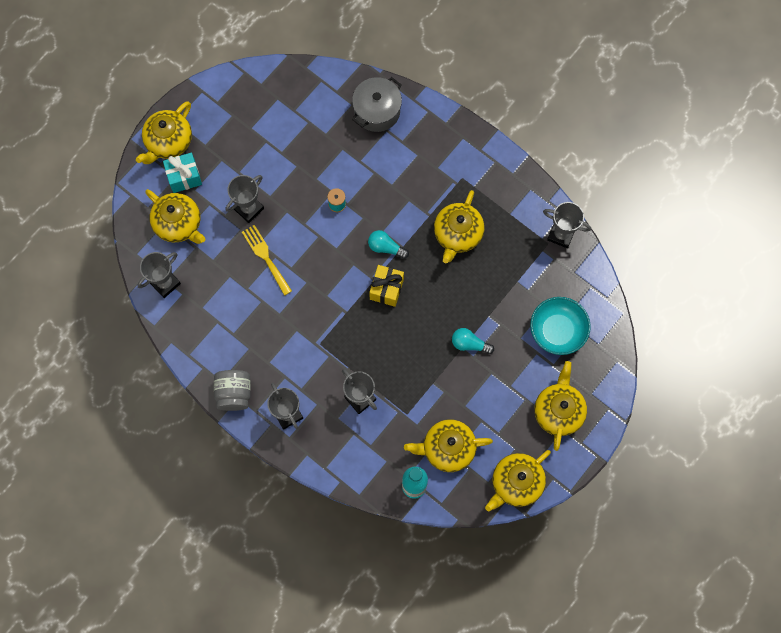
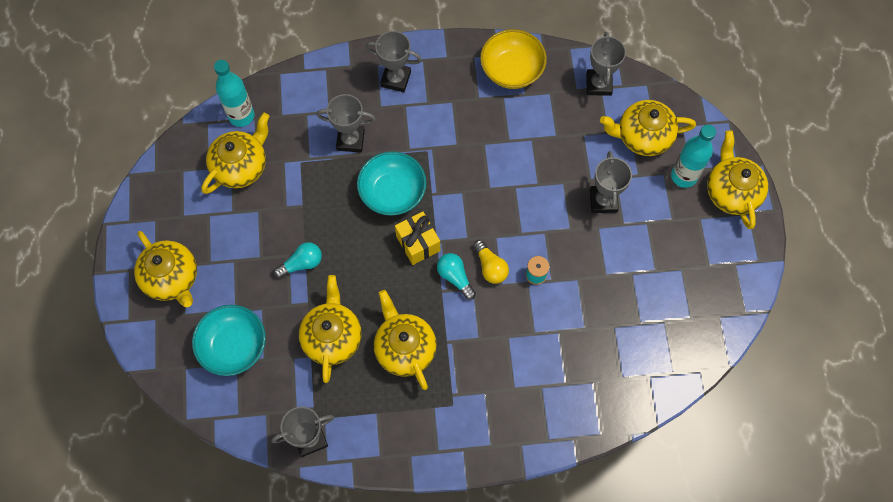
camera: 135 degrees right, 5 degrees down
turquoise gift [163,153,202,193] -> turquoise bottle [671,125,716,188]
grey jar [214,370,251,411] -> none
yellow fork [242,225,292,296] -> none
grey pot [352,77,402,132] -> none
turquoise light bulb [368,230,409,259] -> turquoise light bulb turned 105 degrees counterclockwise [437,253,476,300]
yellow teapot [485,450,551,511] -> yellow teapot moved to [299,275,362,383]
none -> turquoise bowl [357,151,426,216]
none -> yellow light bulb [473,240,509,284]
none -> yellow bowl [480,29,547,89]

